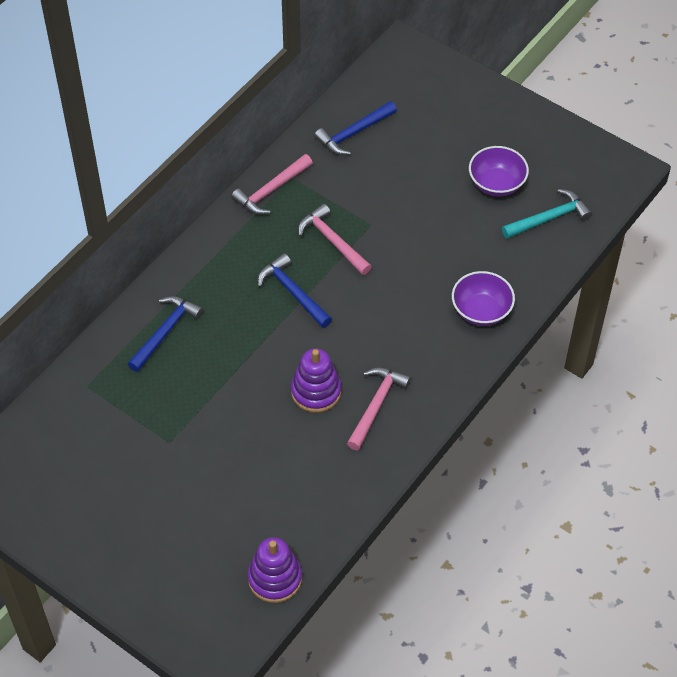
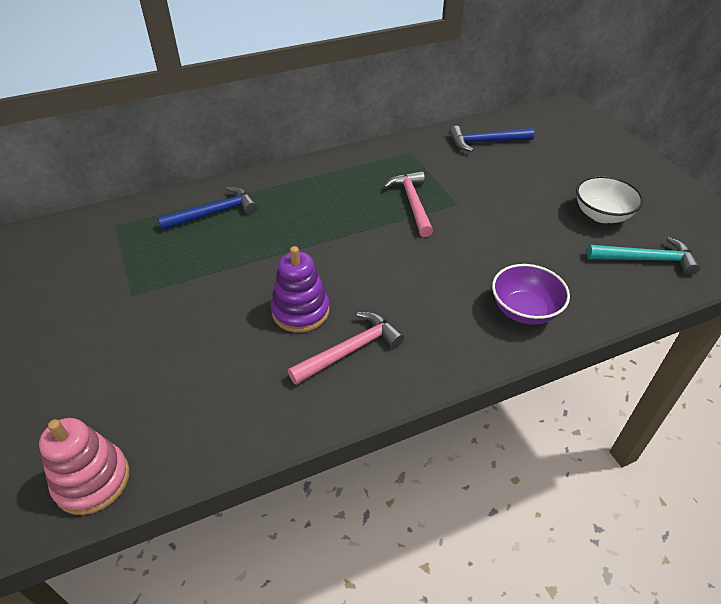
camera: 30 degrees right, 10 degrees down
pink hammer [231,154,313,215] -> none
purple stacking toy [248,537,302,603] -> pink stacking toy [39,418,129,515]
blue hammer [258,253,332,328] -> none
purple bowl [469,146,529,197] -> white bowl [576,176,643,223]

